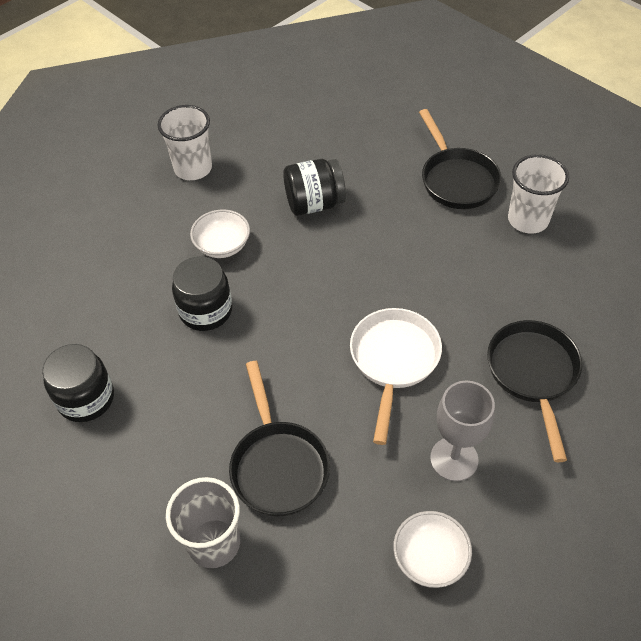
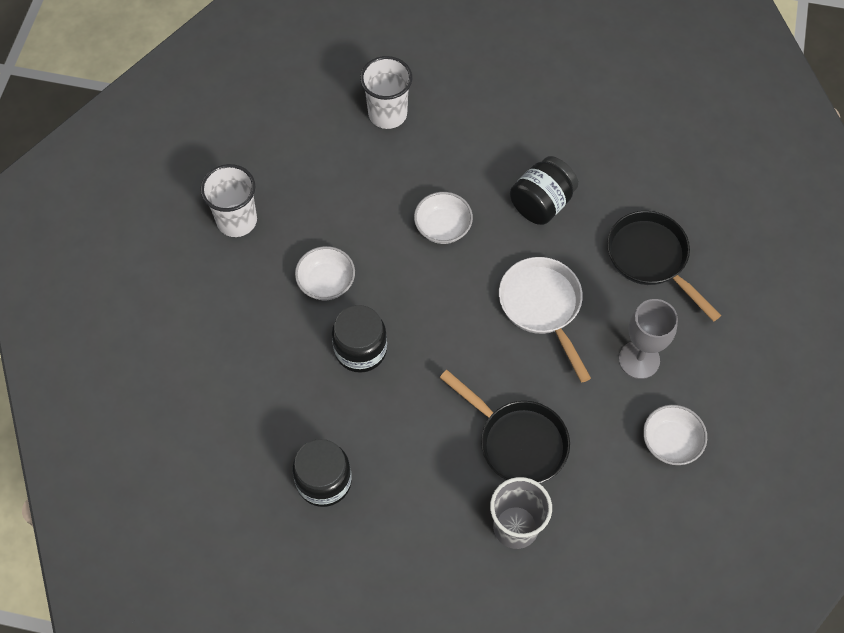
camera: 35 degrees left, 10 degrees up
black jar [283,159,346,216] -> black jar moved to [510,156,578,225]
black pan [419,109,501,209] -> none
white cup [508,154,569,234] -> white cup moved to [360,56,412,129]
none -> white bowl [414,192,473,244]

